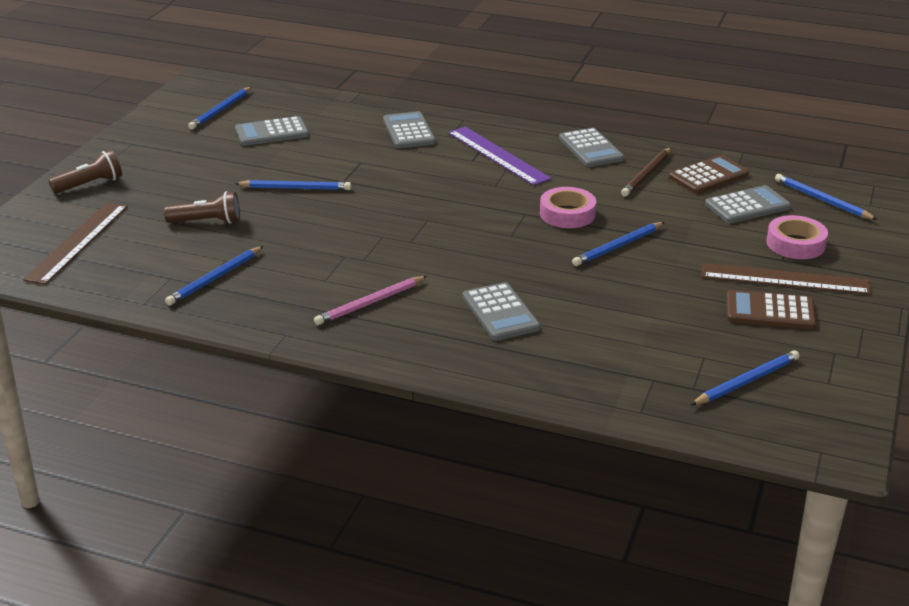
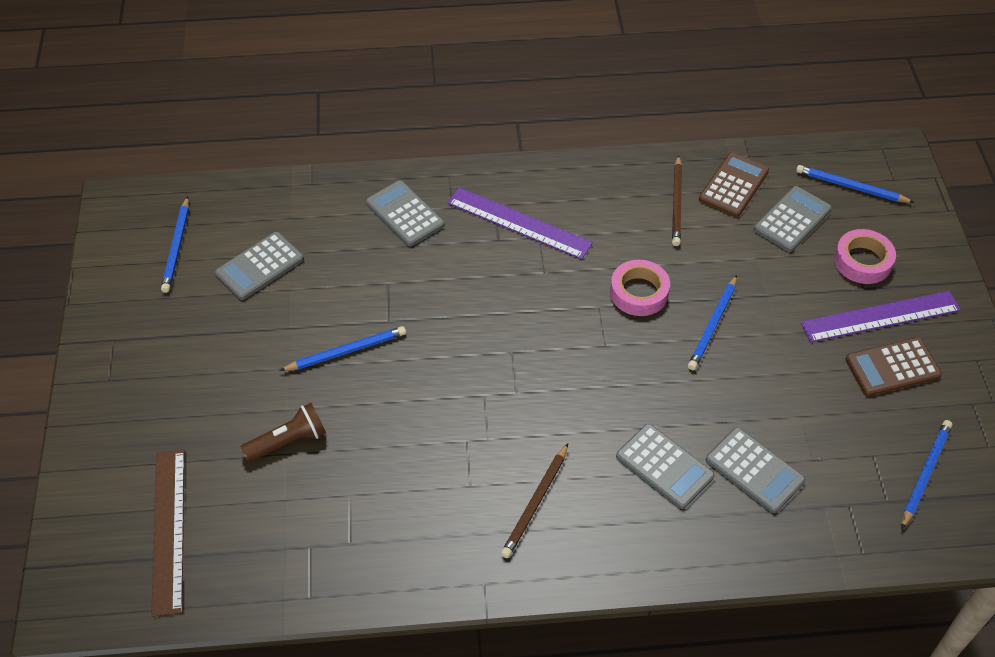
camera: 25 degrees left, 20 degrees up
brown flashlight [48,150,122,194] -> none
blue pencil [165,246,263,306] -> none
pink pencil [314,276,427,325] -> brown pencil [501,443,568,558]
grey calculator [559,128,624,167] -> grey calculator moved to [706,427,805,513]
brown ruler [701,263,871,295] -> purple ruler [801,291,961,342]

